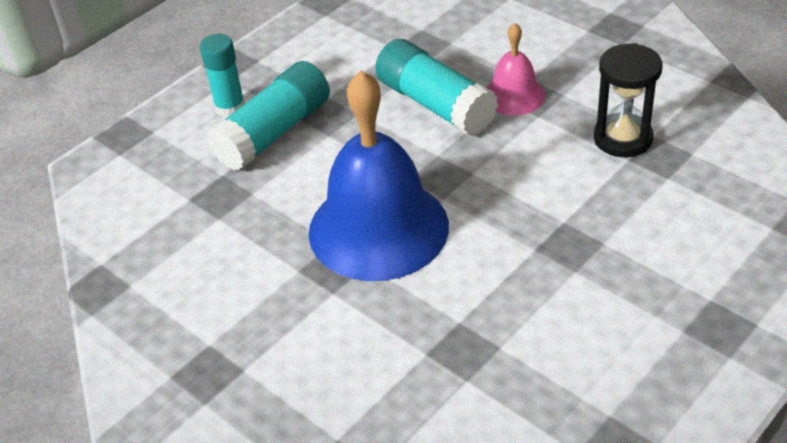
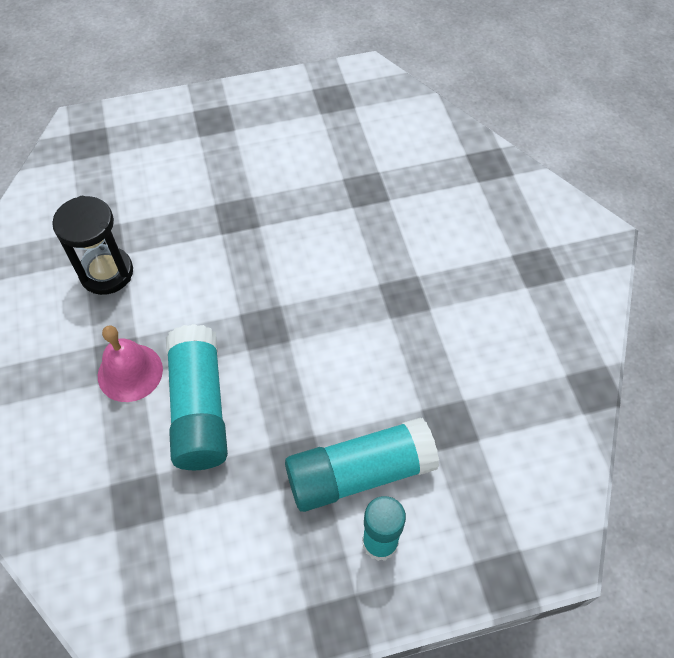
camera: 150 degrees left, 15 degrees up
blue bell [309,70,449,281] -> none

